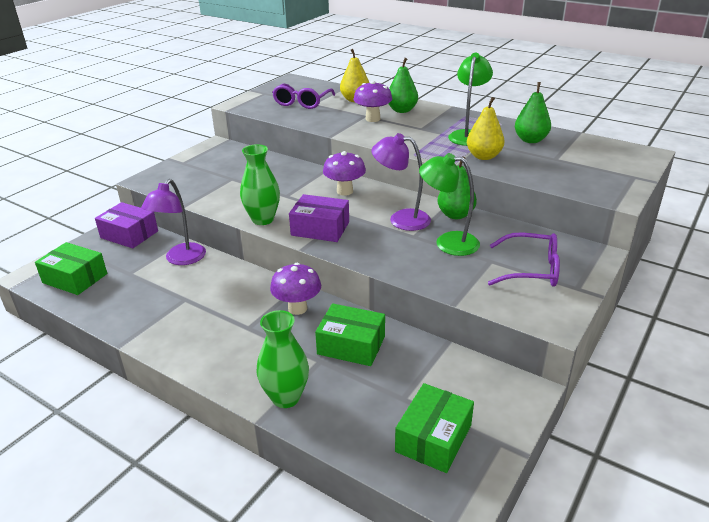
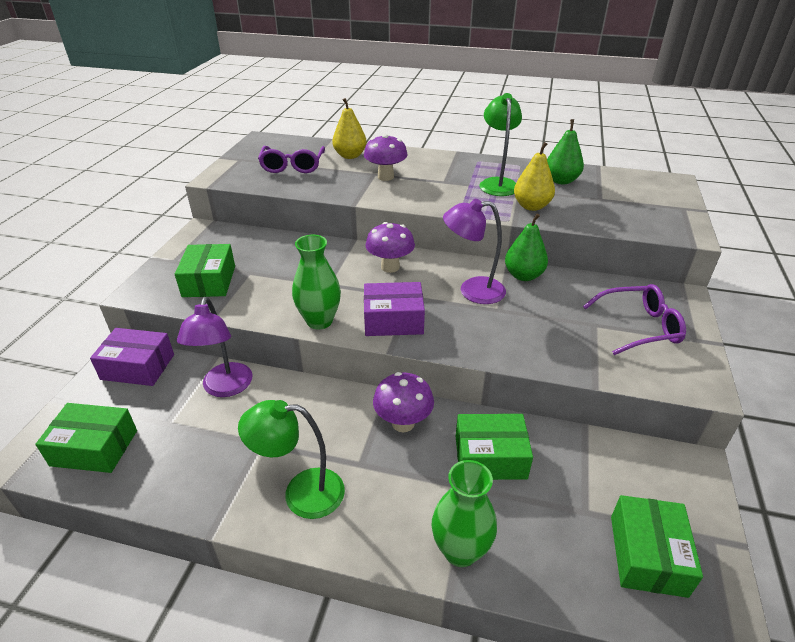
camera: 20 degrees left, 5 degrees up
green pear [388,58,418,113] -> none
green lamp [419,153,480,256] -> green lamp moved to [238,400,345,519]
none -> green box [175,244,235,297]

